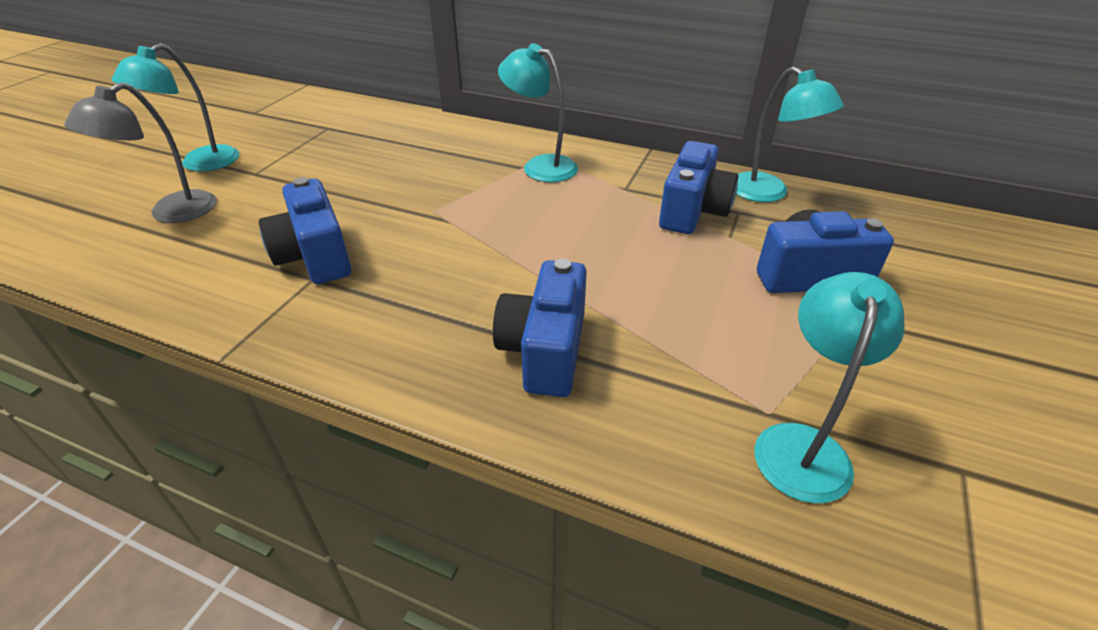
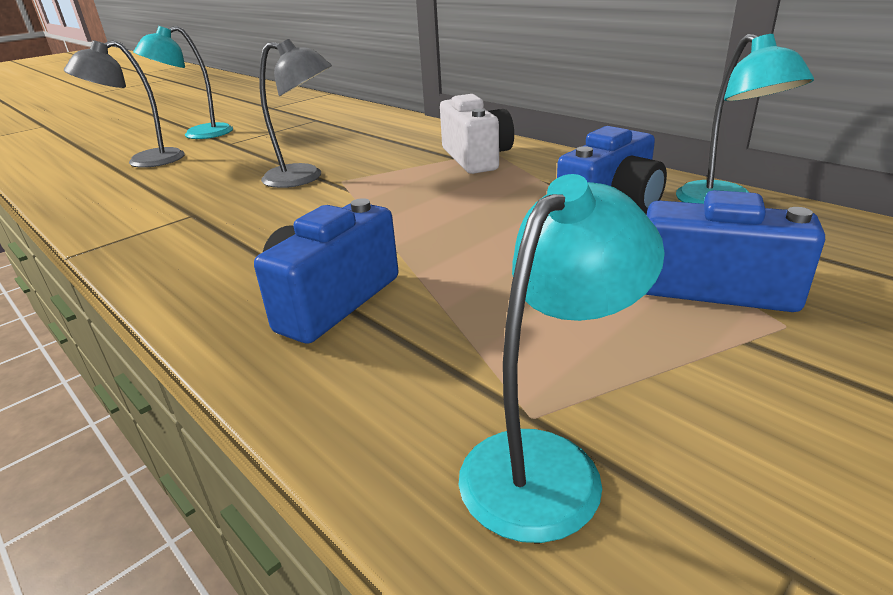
camera: 25 degrees right, 10 degrees down
blue camera [259,177,351,284] -> none
turquoise lamp [498,43,578,182] -> white camera [440,94,514,174]
none -> grey lamp [259,39,332,188]

